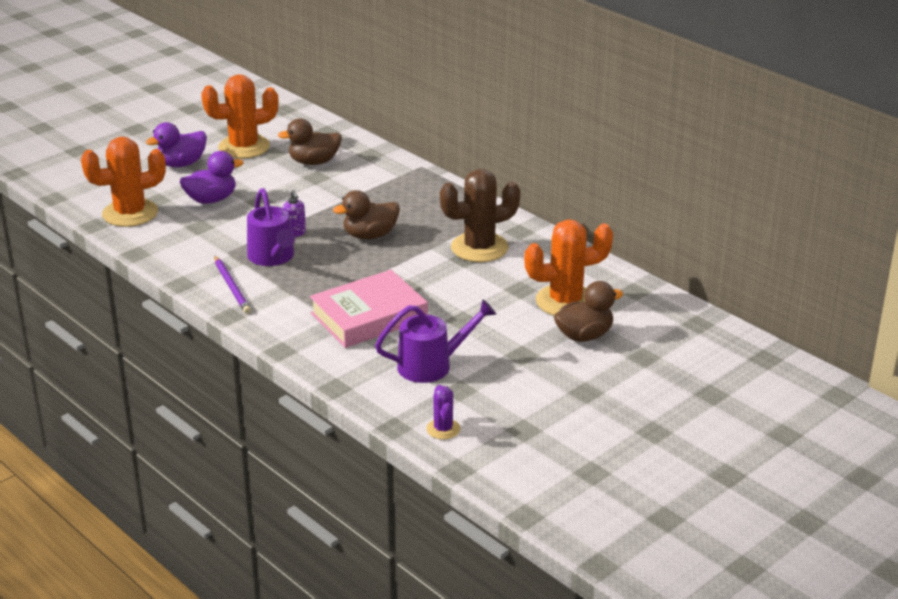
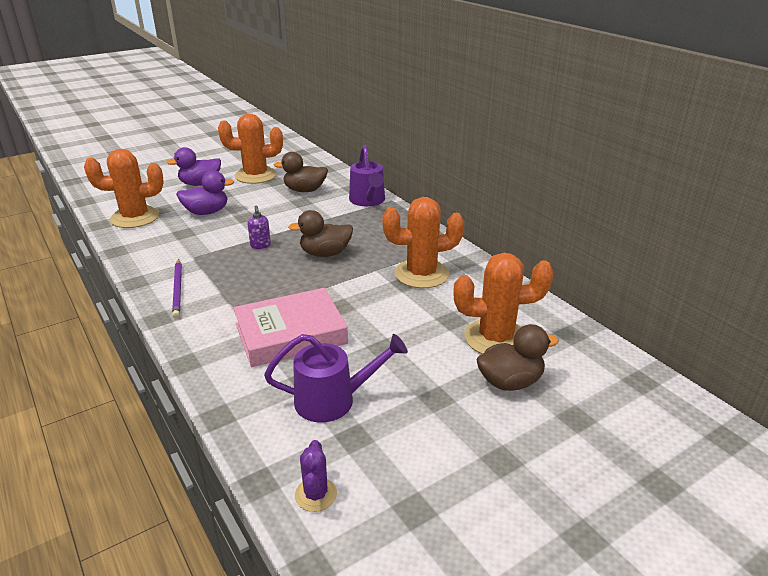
camera: 10 degrees right, 0 degrees up
purple watering can [247,188,295,266] -> purple watering can moved to [349,145,385,206]
brown cactus [440,169,521,262] -> orange cactus [382,197,465,288]

